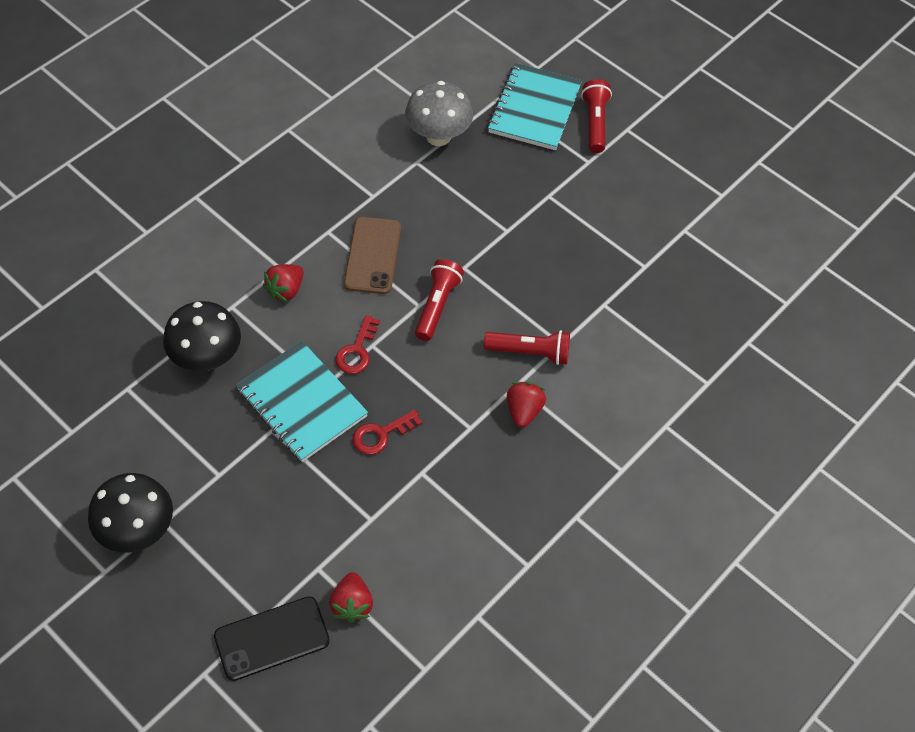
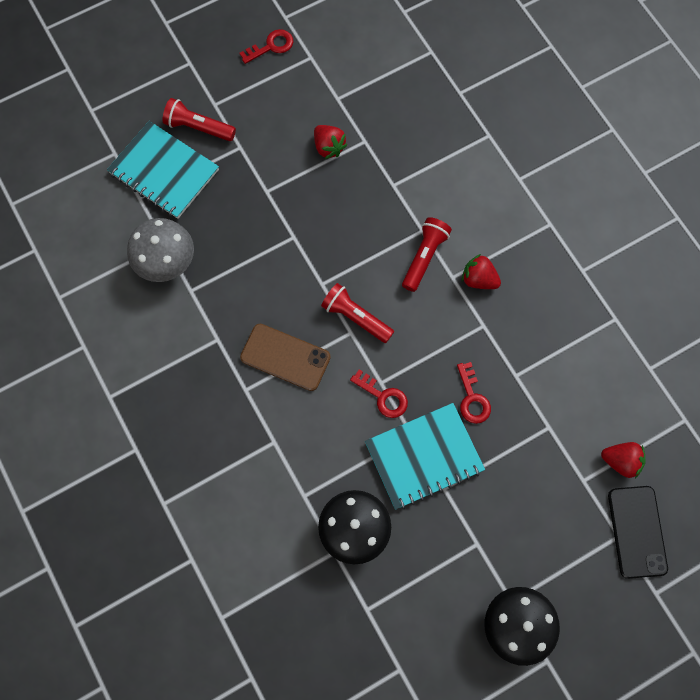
camera: 70 degrees left, 15 degrees up
red strawberry [263,264,304,302] -> red strawberry moved to [314,125,348,159]
none -> red key [240,29,293,64]

